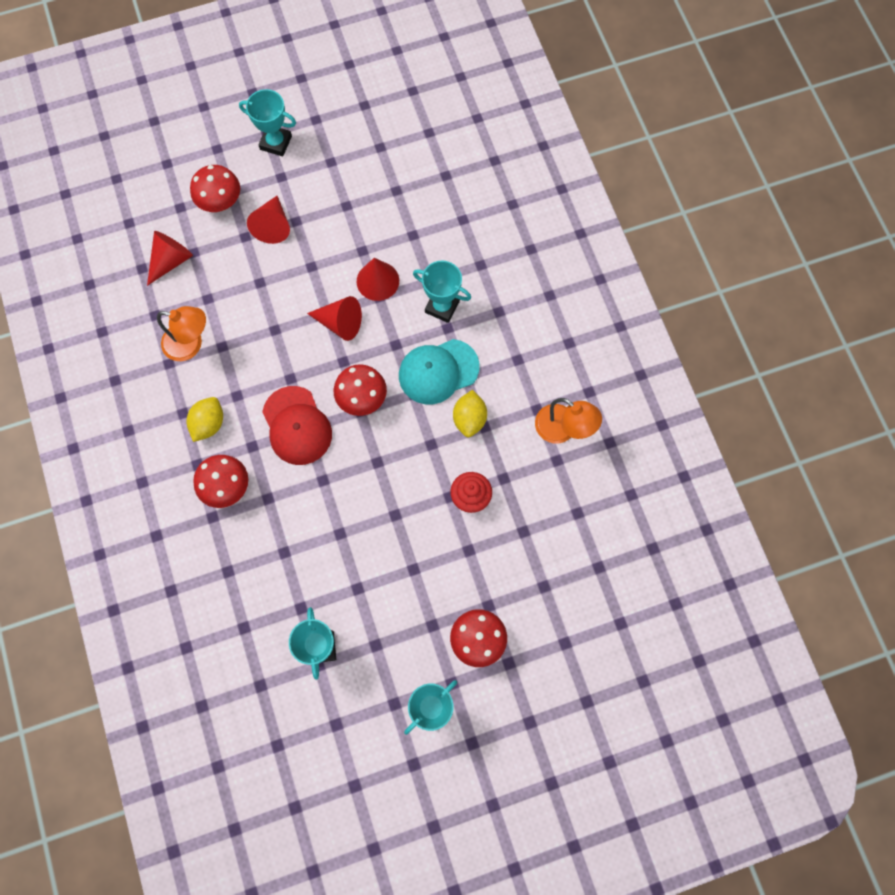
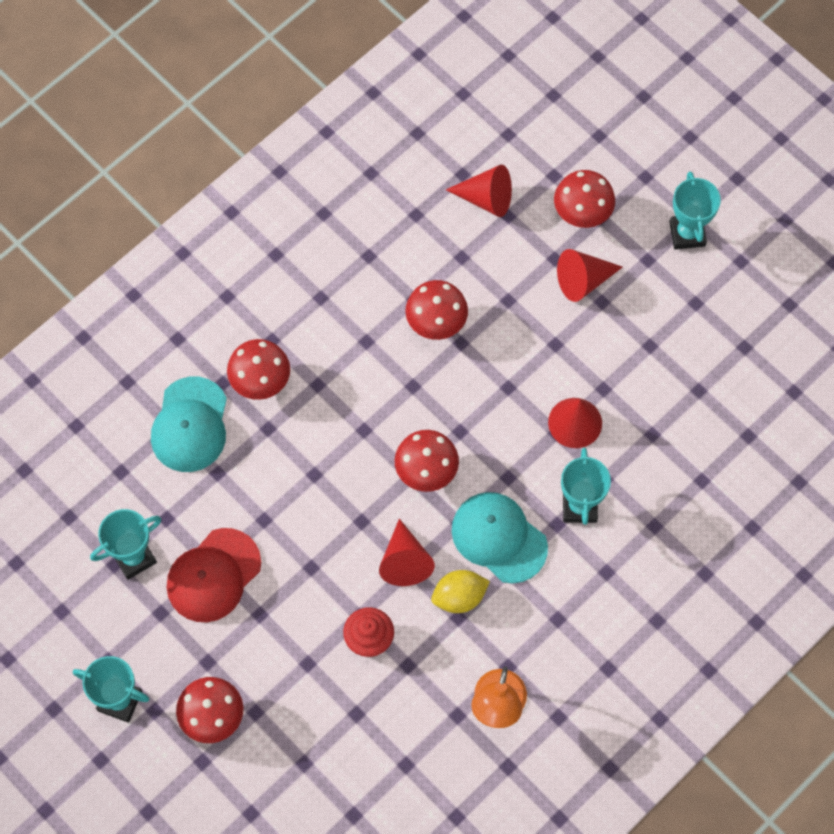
camera: 65 degrees right, 5 degrees down
orange lamp [157,306,206,361] -> none
yellow lemon [187,397,223,442] -> none
red cap [262,386,332,465] -> red cap moved to [167,528,261,622]
red cone [307,296,362,341] -> red cone moved to [379,519,435,586]
none -> turquoise cap [151,377,227,472]
none -> red mushroom [405,280,468,340]

